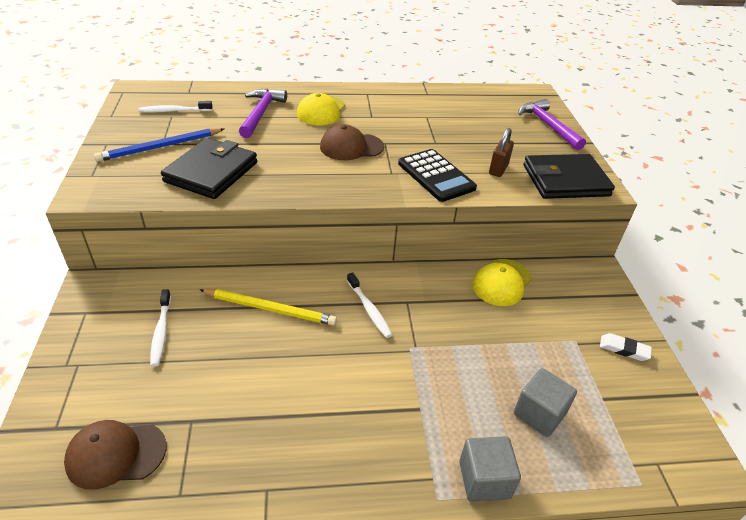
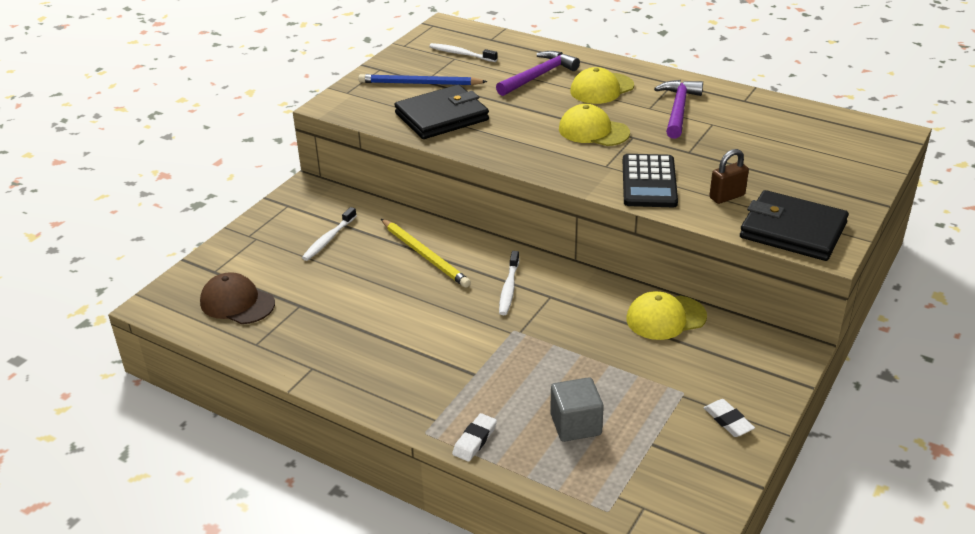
camera: 40 degrees right, 5 degrees down
brown cap [320,124,384,160] -> yellow cap [559,104,630,146]
grey cube [459,436,521,502] -> white eraser [452,413,497,461]
purple hammer [518,99,586,150] -> purple hammer moved to [654,80,703,139]

